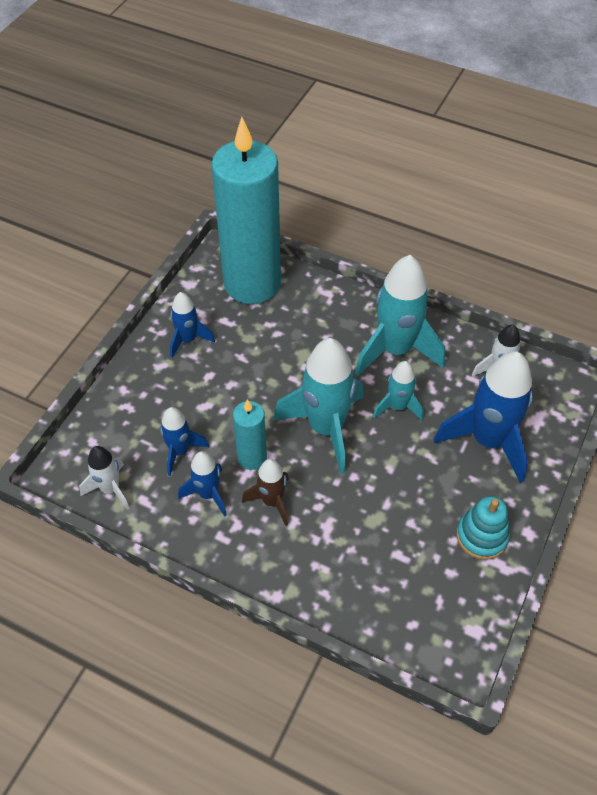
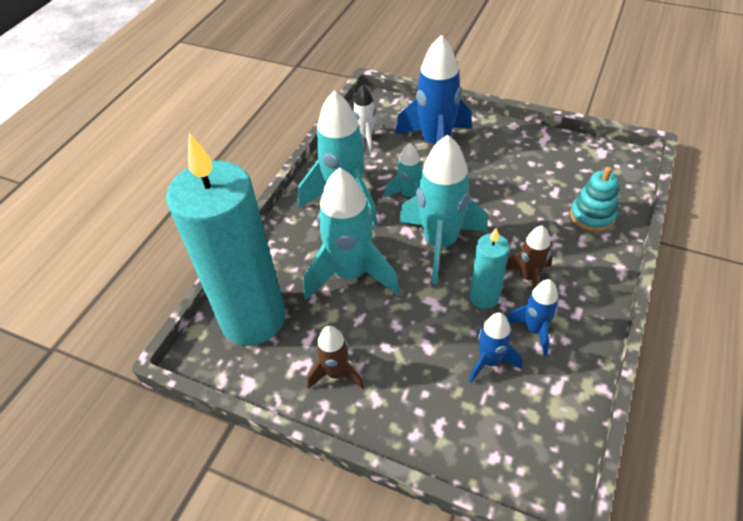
camera: 90 degrees left, 5 degrees down
white rocket [79,446,129,510] -> none
blue rocket [170,292,215,358] -> brown rocket [307,326,364,389]
turquoise stacking toy [456,496,510,560] -> turquoise stacking toy moved to [570,167,619,232]
none -> turquoise rocket [303,168,400,300]

